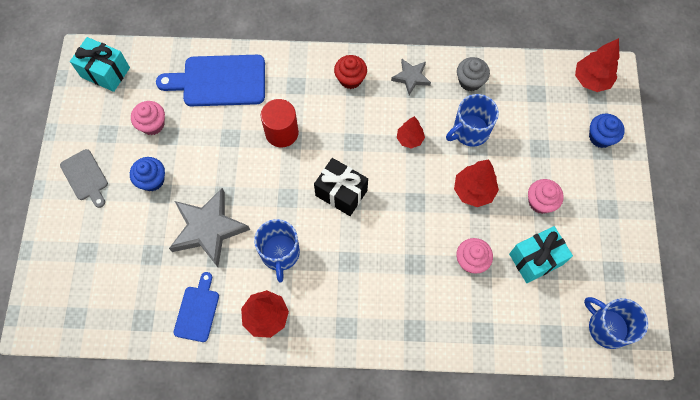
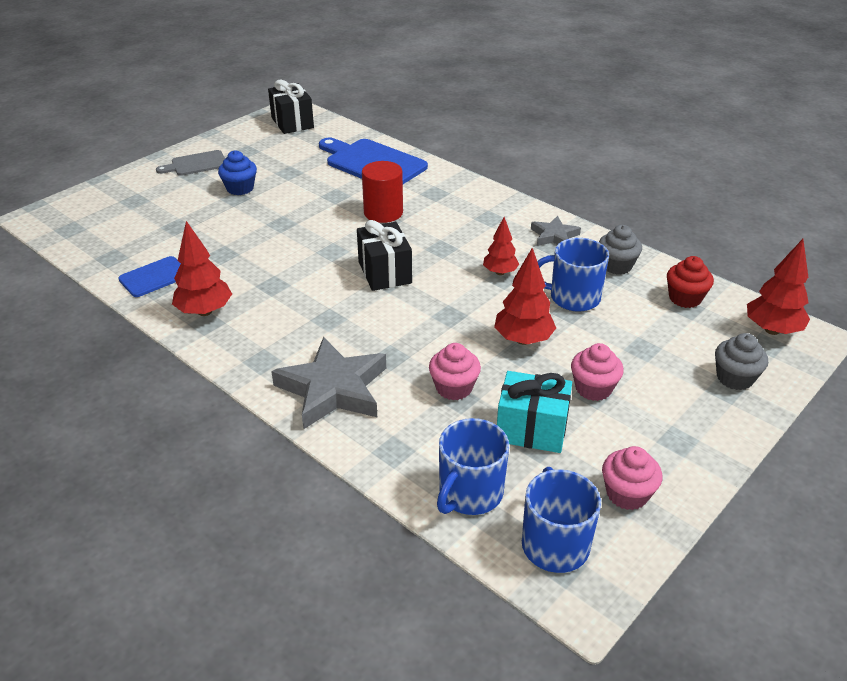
camera: 40 degrees right, 30 degrees down
grey cutting board [60,149,108,208] -> grey cutting board turned 60 degrees clockwise [156,150,225,176]
turquoise gift [70,37,130,92] -> black gift [268,80,314,134]
pink cupcake [131,101,165,135] -> pink cupcake moved to [602,446,662,510]
grey star [169,188,250,267] -> grey star moved to [271,337,386,429]
blue mug [254,219,300,282] -> blue mug moved to [437,418,509,515]
red cupcake [334,55,367,89] -> red cupcake moved to [667,256,714,308]
blue cupcake [589,114,625,148] -> grey cupcake [715,333,768,390]

